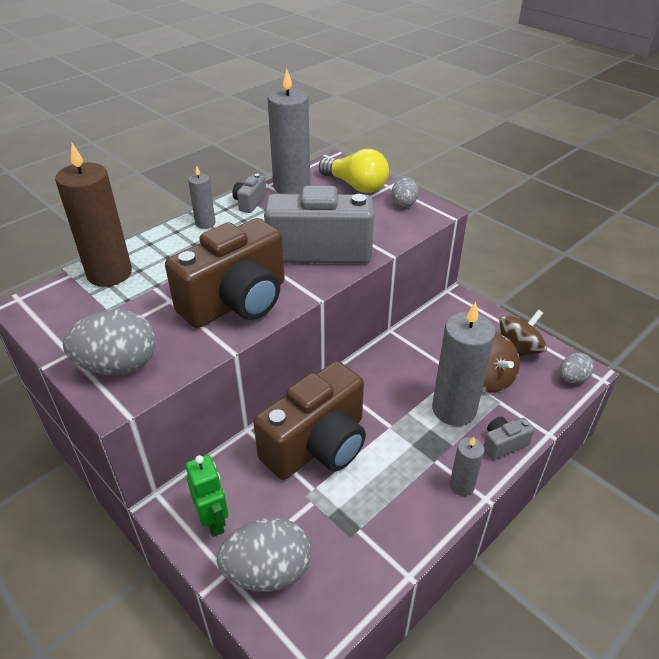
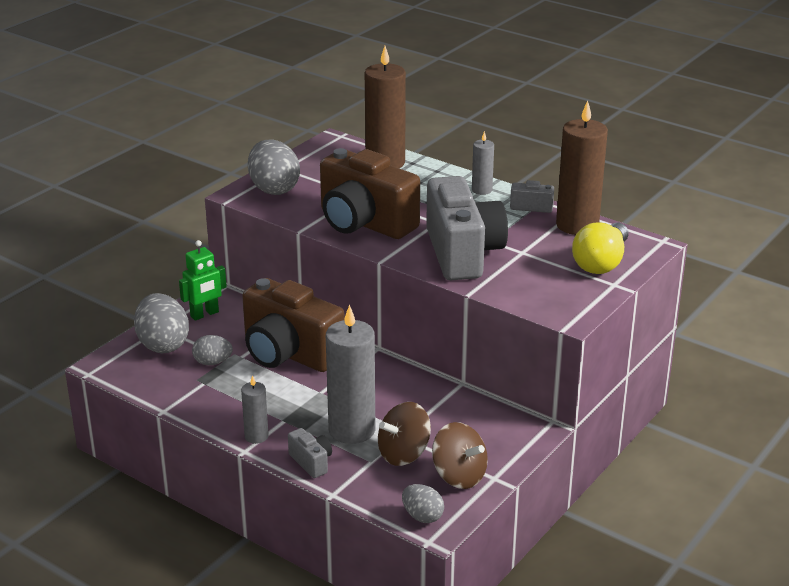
camera: 80 degrees right, 10 degrees down
grey candle [268,68,310,194] -> brown candle [556,100,608,235]
grey egg [391,177,418,207] -> grey egg moved to [192,335,233,365]

